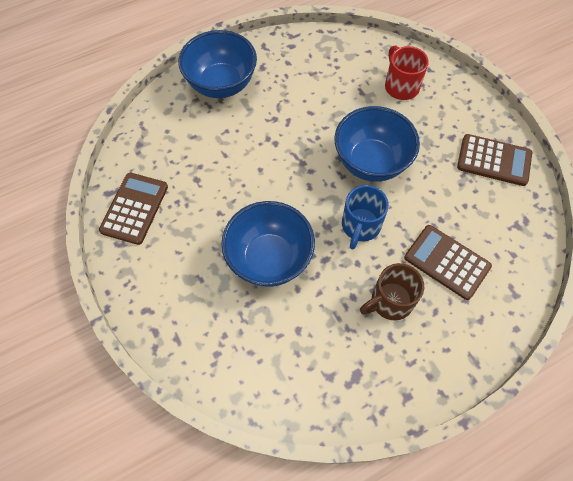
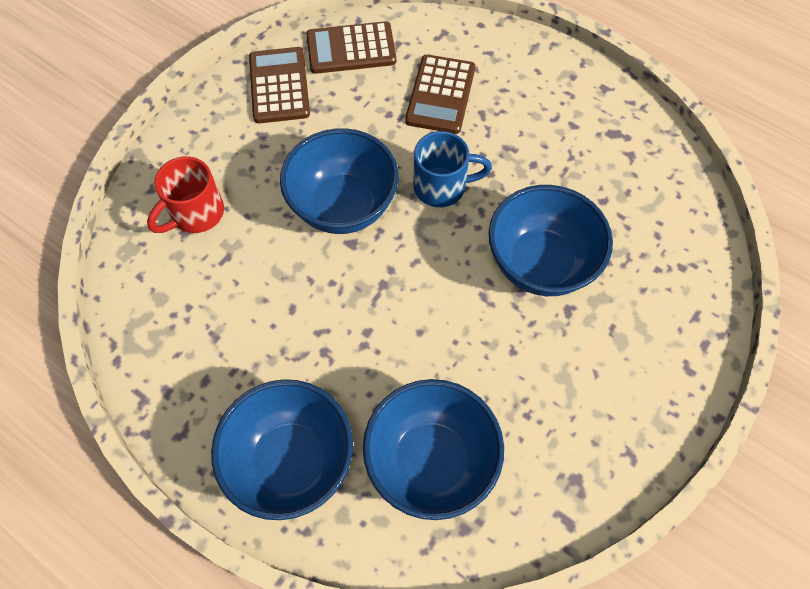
camera: 115 degrees left, 0 degrees up
brown calculator [99,173,168,245] -> brown calculator moved to [306,21,396,74]
brown mug [360,263,424,320] -> none
none -> blue bowl [363,379,504,520]

